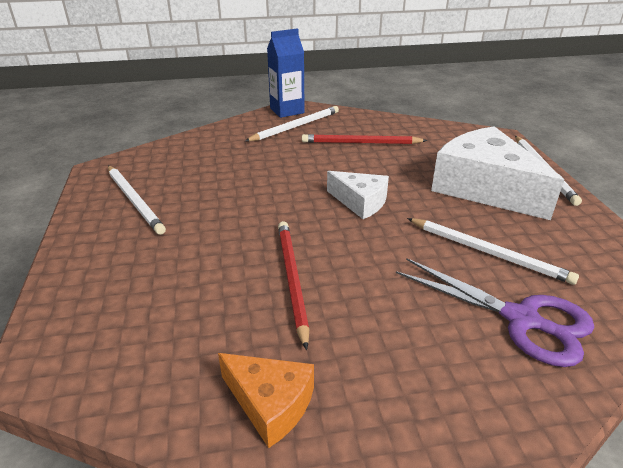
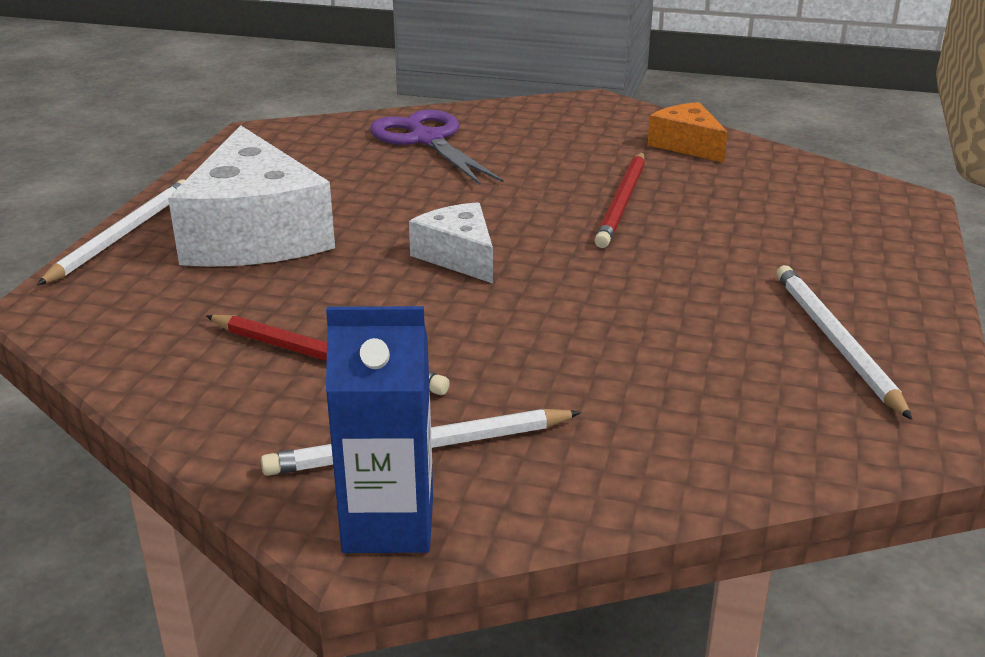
camera: 155 degrees left, 5 degrees down
white pencil [407,218,579,285] -> none

